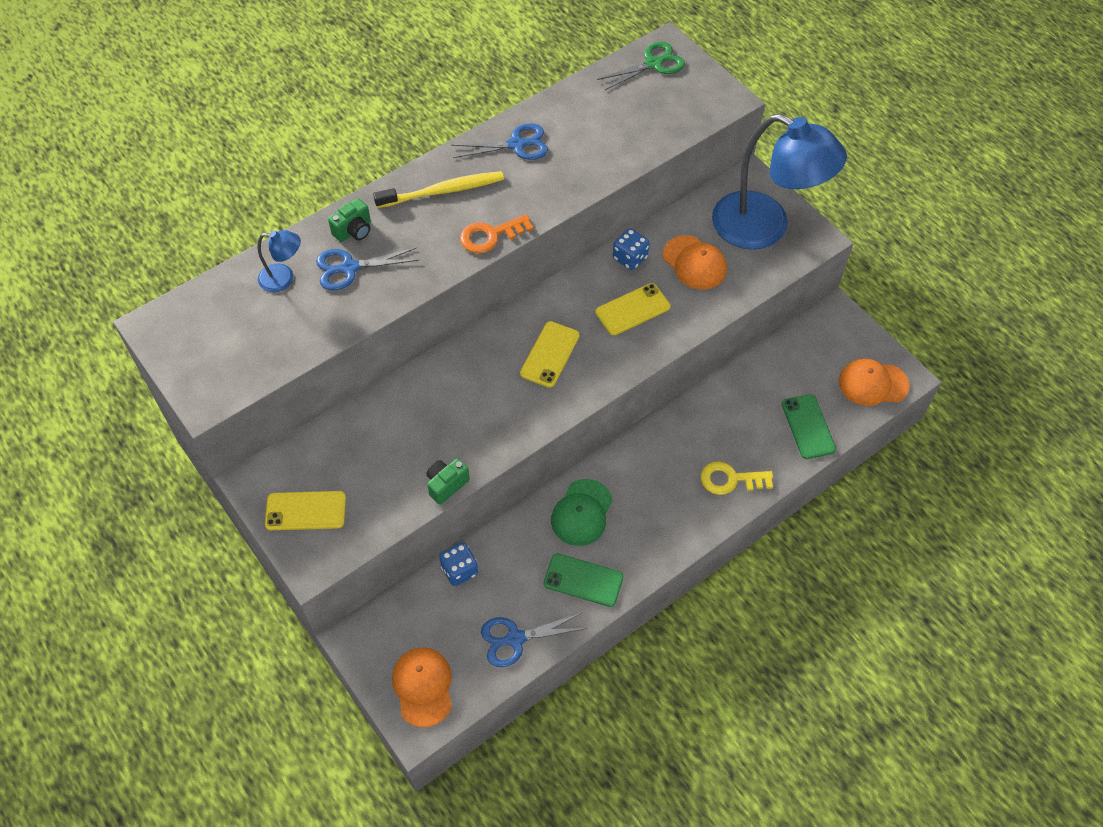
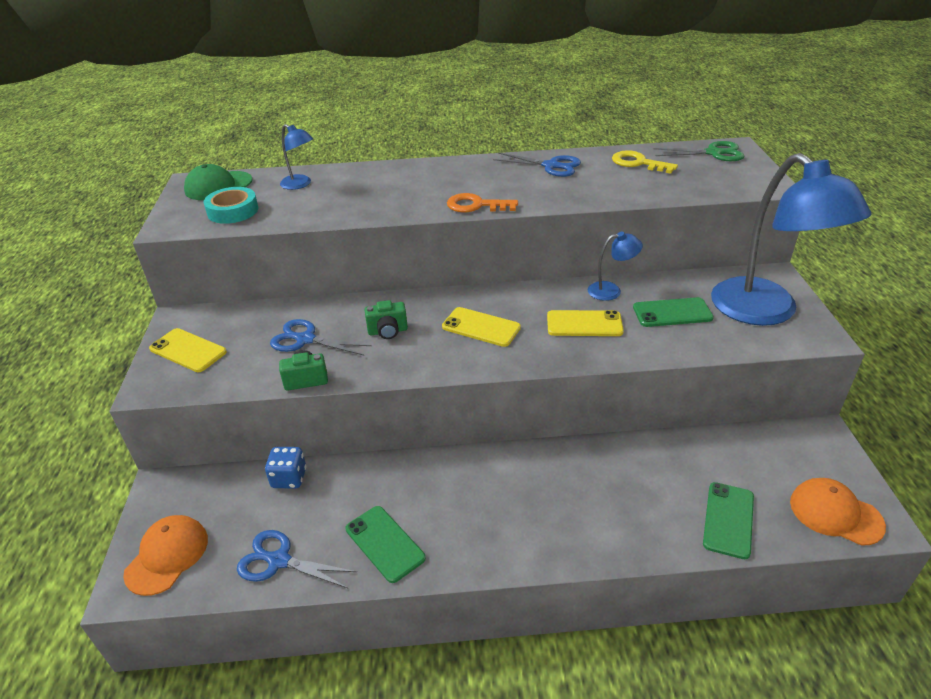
camera: 35 degrees right, 20 degrees down
blue scissors [316,248,419,291] -> blue scissors moved to [270,319,372,356]
green camera [328,198,371,242] -> green camera moved to [365,300,408,339]
yellow toothbrush [373,171,504,208] -> none
yellow phone [520,321,580,388] -> yellow phone turned 60 degrees clockwise [442,307,521,347]
green cap [551,479,613,546] -> green cap moved to [184,164,252,200]
blue dice [613,228,650,270] -> blue lamp [588,232,643,301]
orange cap [663,235,727,290] -> green phone [633,297,714,327]
yellow key [701,462,773,495] -> yellow key moved to [612,150,678,174]
none -> turquoise tape [203,187,258,224]

